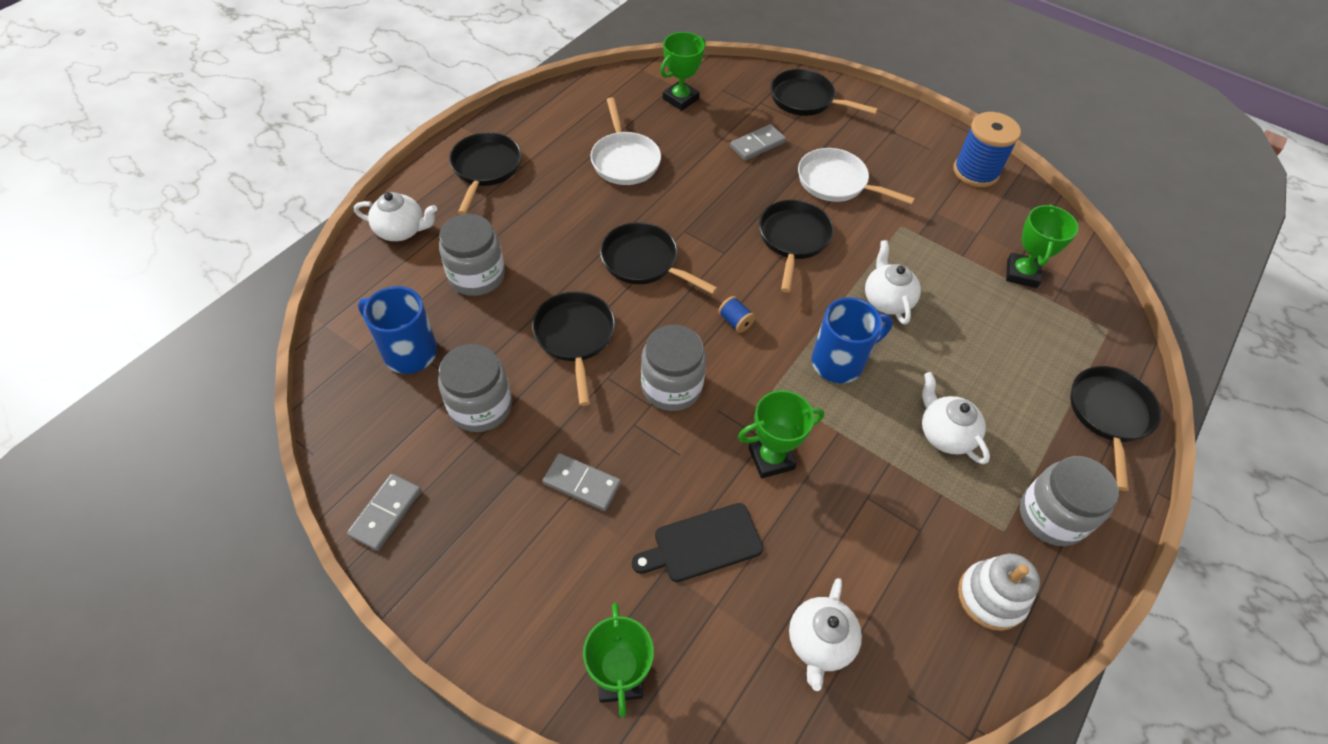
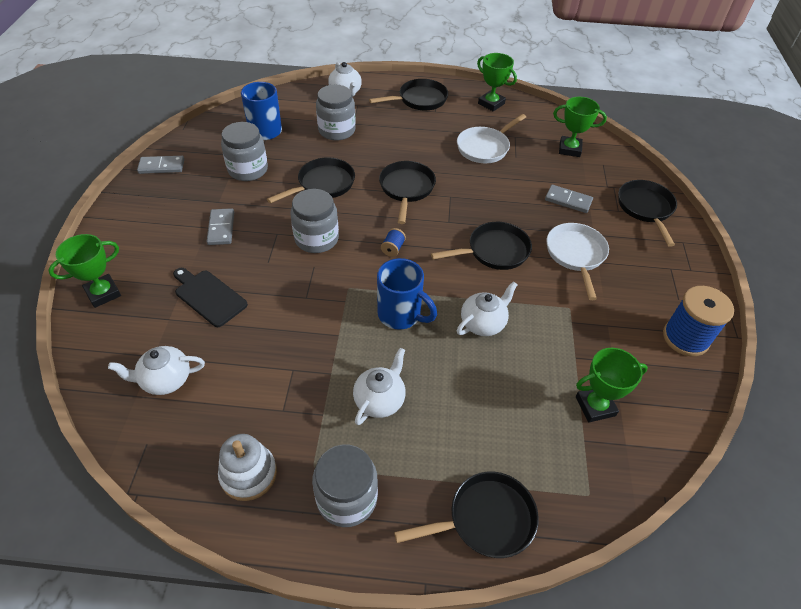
camera: 60 degrees right, 5 degrees down
green trophy [738,390,824,478] -> green trophy moved to [477,53,517,112]

